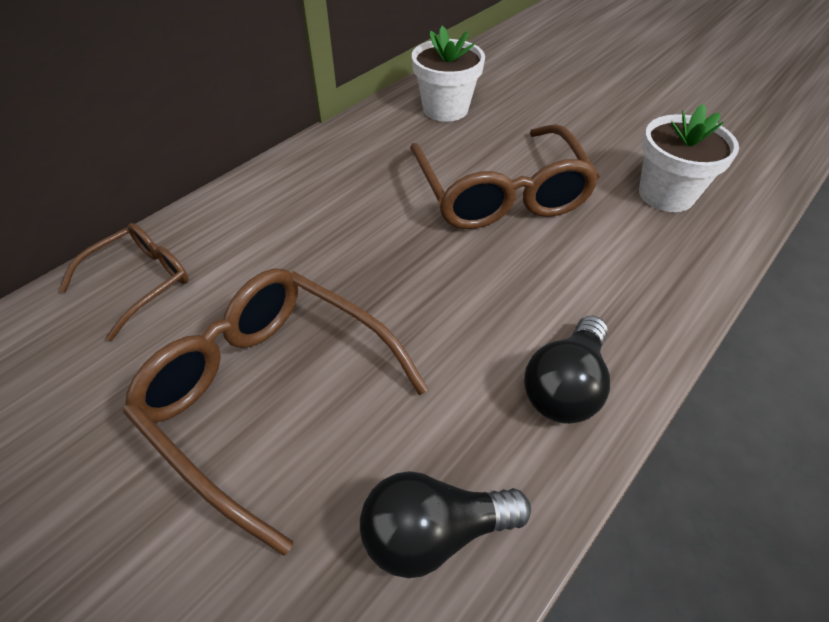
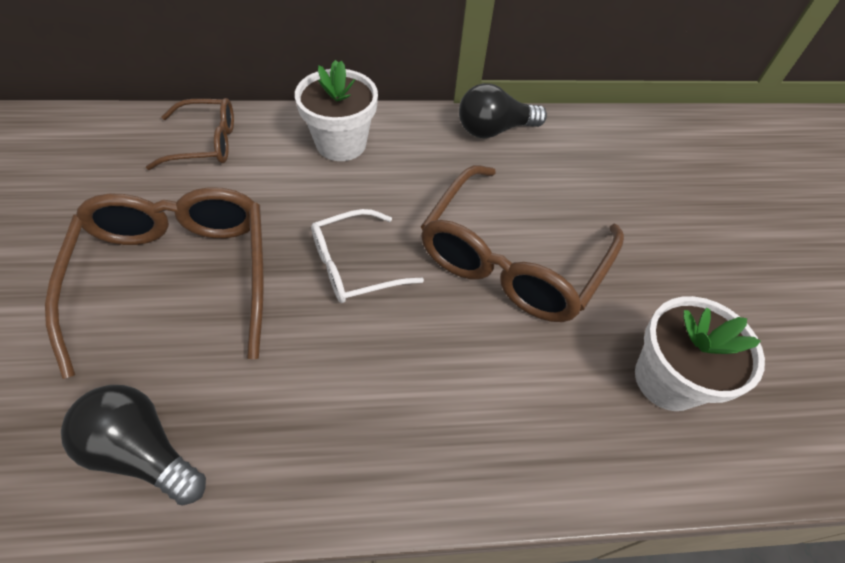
camera: 40 degrees right, 5 degrees up
white flower pot [412,26,485,122] -> white flower pot moved to [295,60,378,161]
black light bulb [524,316,610,424] -> black light bulb moved to [459,83,547,138]
none -> white glasses [311,209,424,303]

